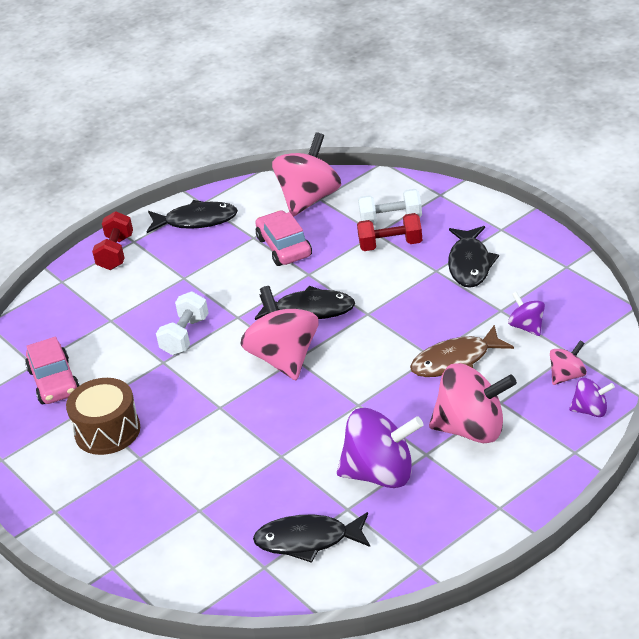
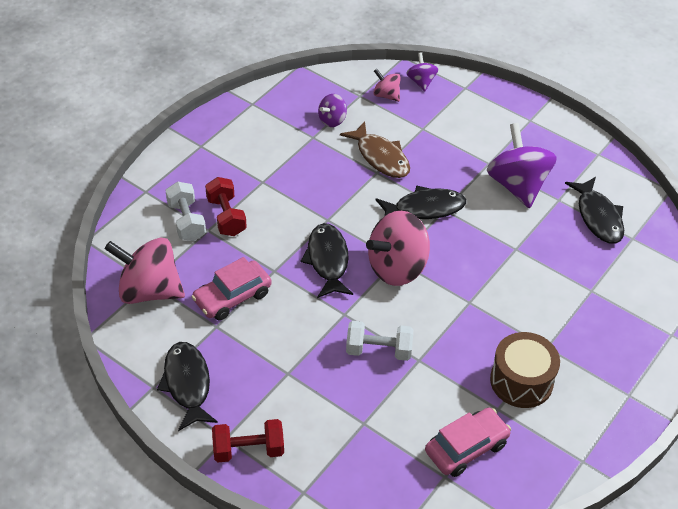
camera: 110 degrees left, 10 degrees up
pink spinning top [429,363,517,443] -> none
black fish [448,226,499,288] -> black fish moved to [376,185,466,219]

